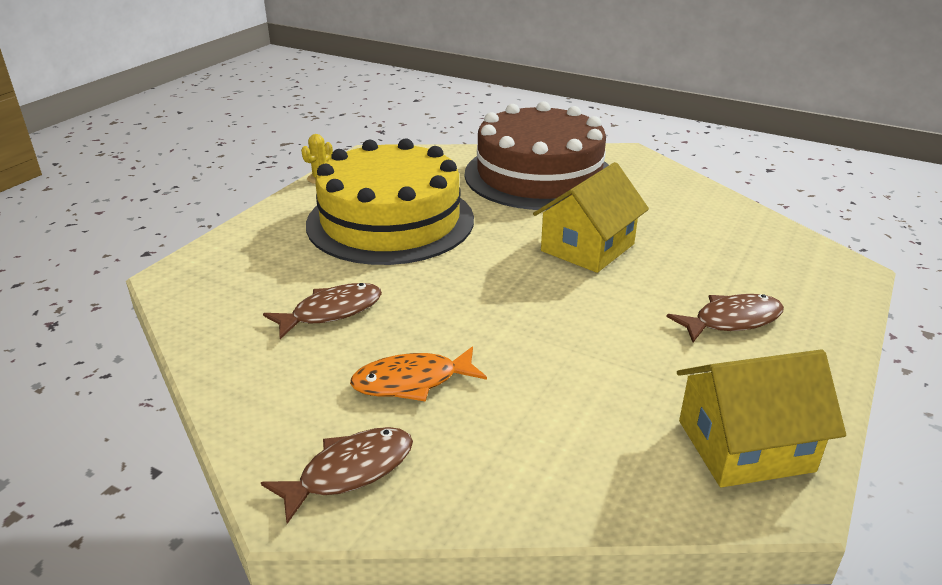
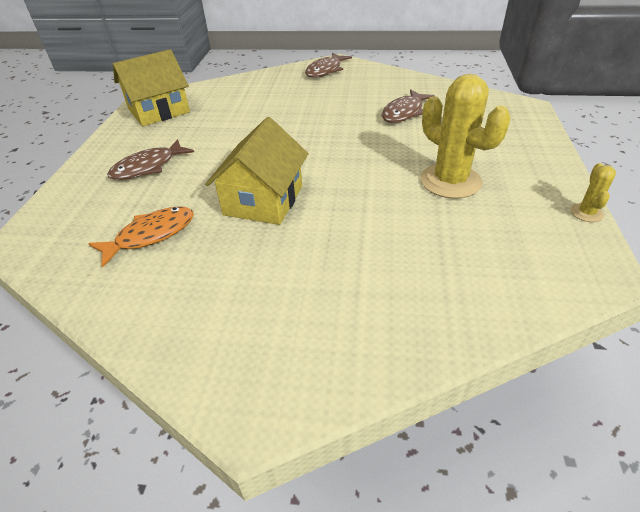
camera: 160 degrees right, 10 degrees up
yellow cake [306,138,474,265] -> yellow cactus [420,74,510,199]
orange fish [350,347,487,402] -> orange fish moved to [88,206,194,268]
brown cake [465,101,609,210] -> none

